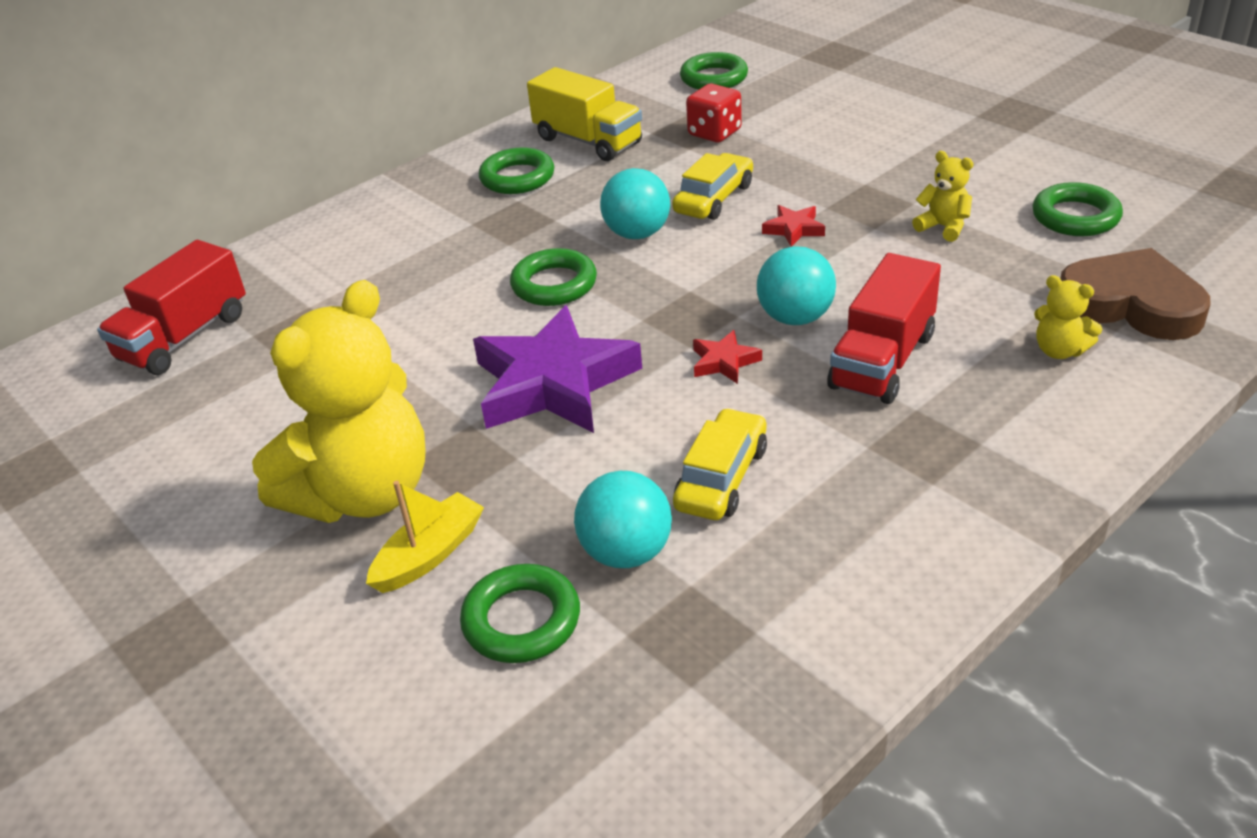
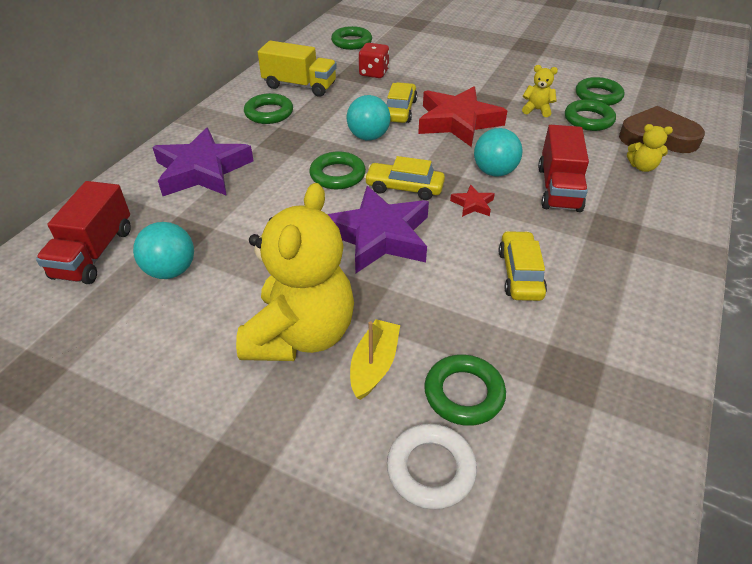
camera: 25 degrees left, 5 degrees up
turquoise ball [574,471,672,568] -> turquoise ball moved to [133,222,194,279]
red star [762,205,825,247] -> red star [418,86,507,147], size x2.38
none -> purple star [152,127,253,196]
none -> yellow car [364,156,445,200]
none -> white ring [387,424,477,510]
none -> green ring [565,99,616,131]

